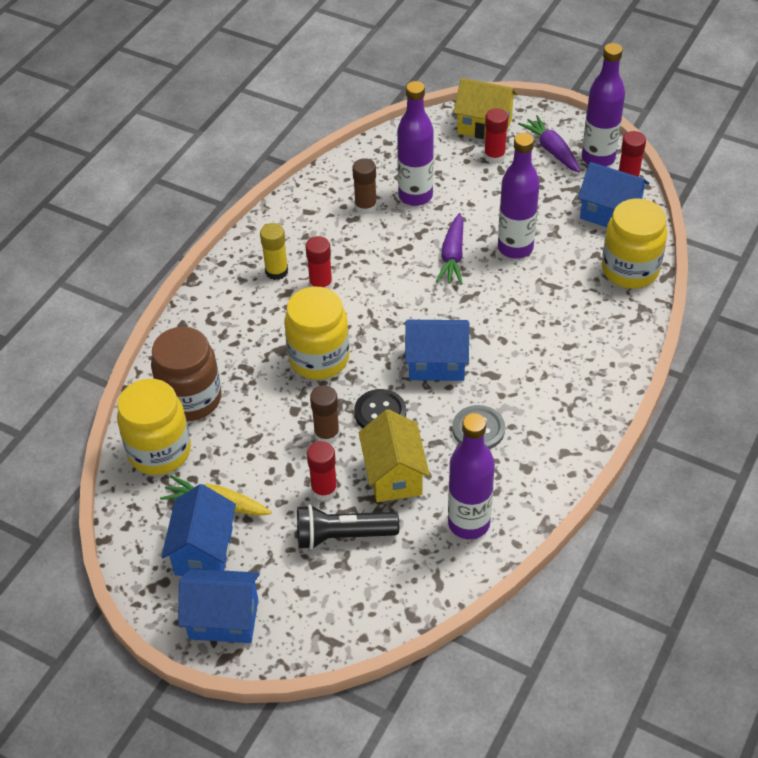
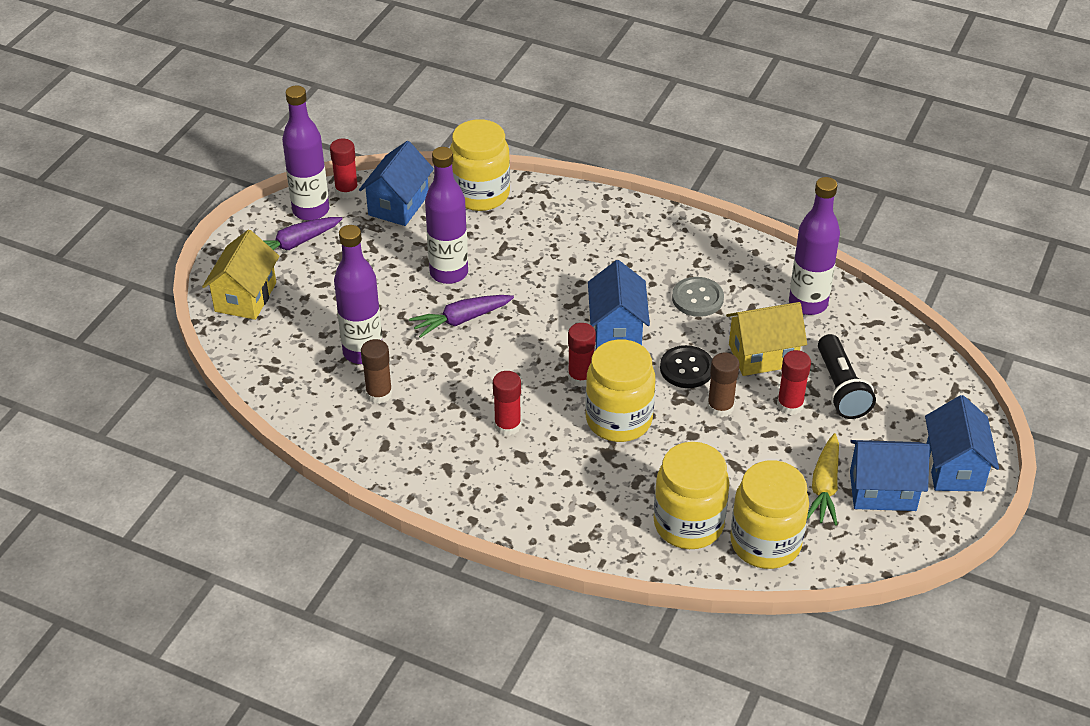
camera: 95 degrees left, 5 degrees down
brown jar [151,327,222,421] -> yellow jar [654,442,730,549]
yellow glue stick [260,223,288,280] -> none
purple carrot [436,213,464,285] -> purple carrot turned 150 degrees clockwise [409,295,514,338]
red glue stick [484,108,508,164] -> red glue stick moved to [568,323,596,387]

